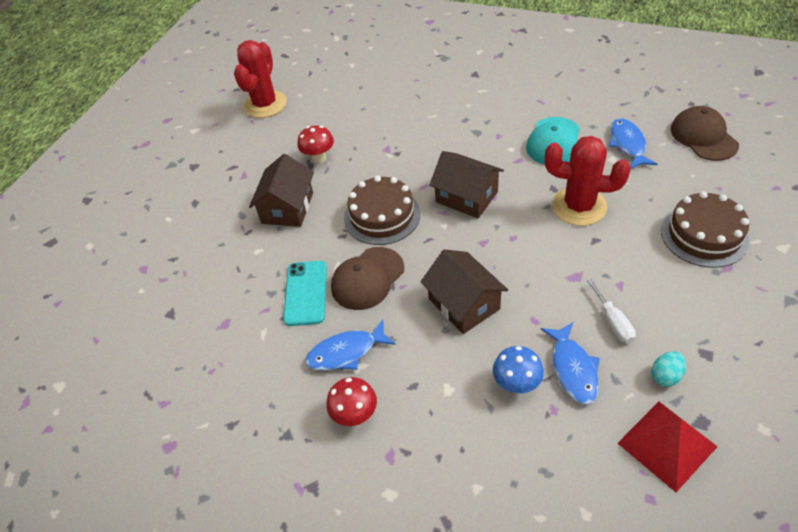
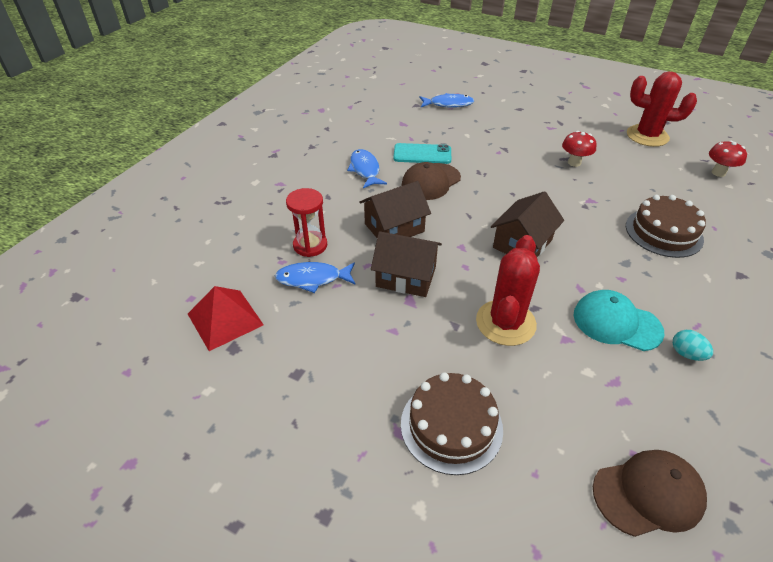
camera: 90 degrees right, 5 degrees down
brown house [249,154,314,227] -> brown house moved to [371,231,442,297]
red mushroom [326,377,377,426] -> red mushroom moved to [709,141,747,177]
brown cap [331,247,404,310] -> brown cap turned 90 degrees counterclockwise [401,162,461,200]
brown cake [344,176,420,245] -> brown cake moved to [626,195,706,258]
blue mushroom [493,346,544,394] -> red hourglass [286,188,327,257]
white screwdriver [587,279,636,343] -> none
blue fish [609,118,657,169] -> blue fish moved to [419,93,475,108]
turquoise egg [651,351,686,387] -> turquoise egg moved to [673,330,713,361]

